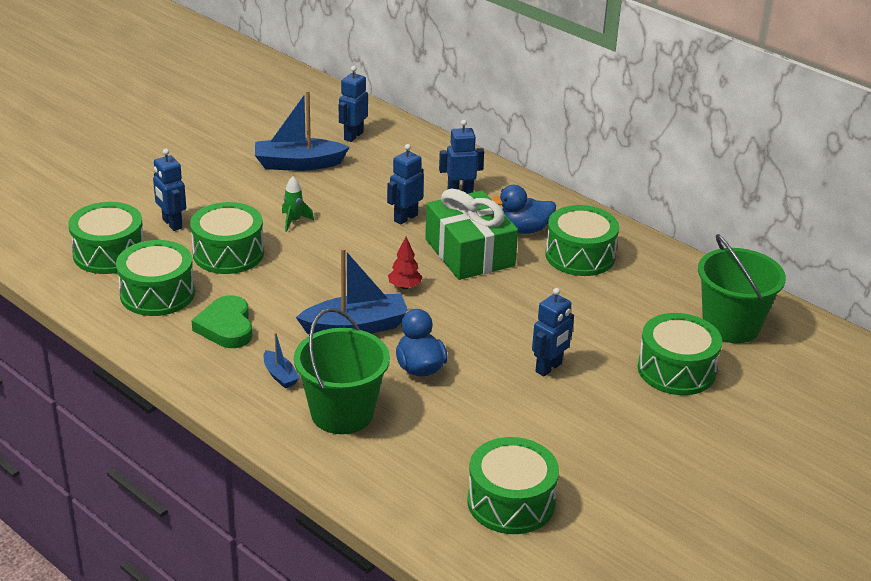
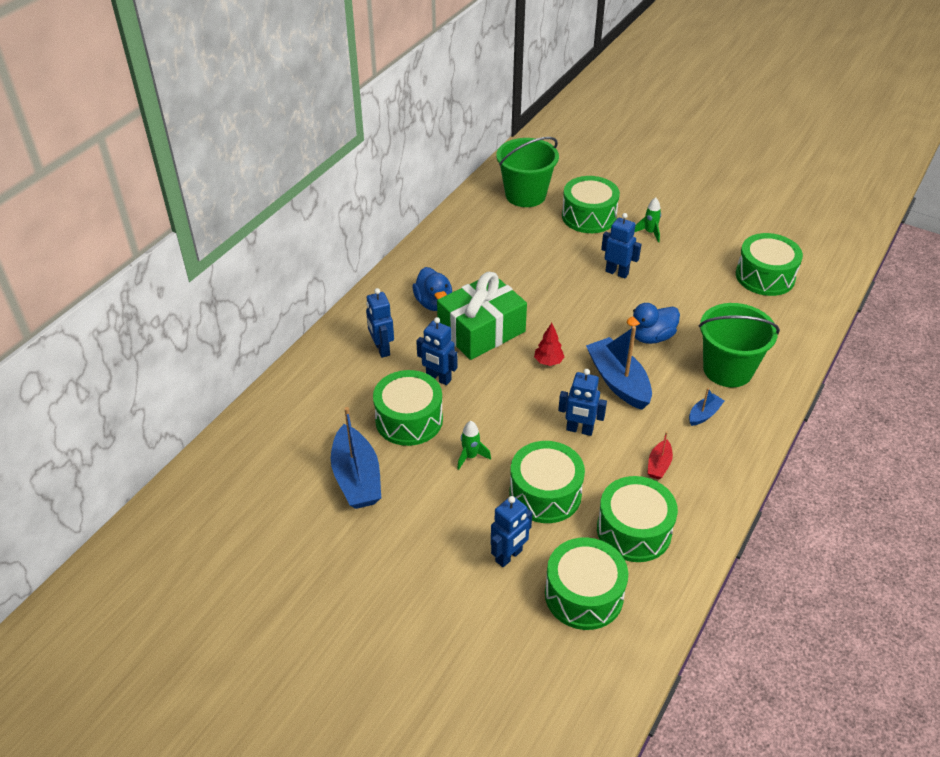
camera: 100 degrees left, 10 degrees up
green heart [191,295,252,348] -> red boat [647,431,673,479]
blue robot [339,66,368,142] -> blue robot moved to [558,369,607,436]
green drum [545,205,619,276] -> green drum moved to [373,370,443,446]
none -> green rocket [635,197,661,242]

